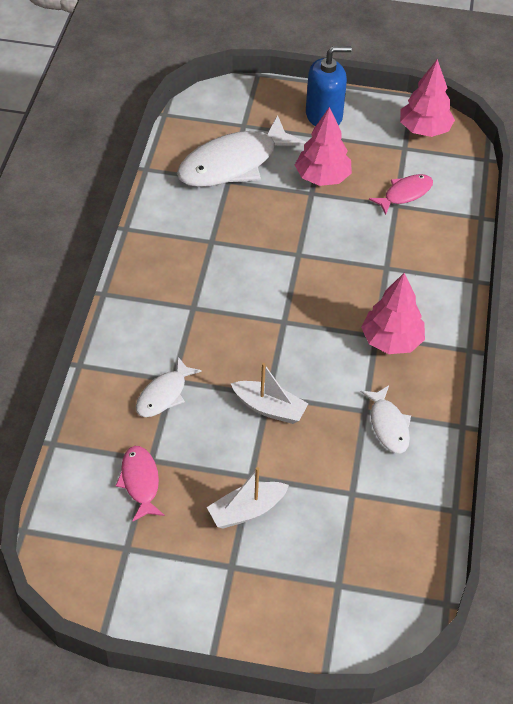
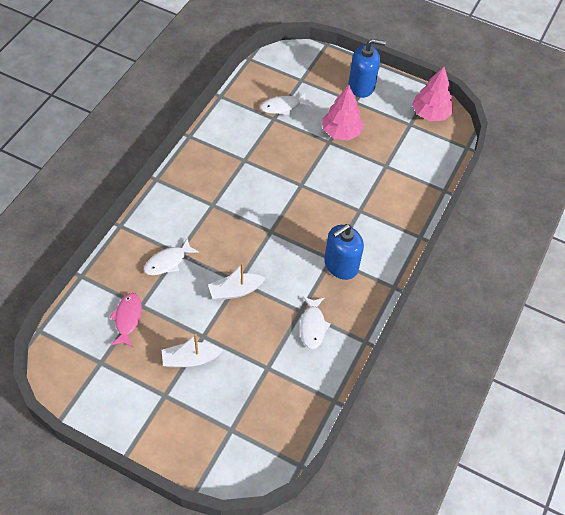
camera: 15 degrees right, 5 degrees up
white fish [177,115,306,187] -> white fish [260,93,311,115], size x0.51
white boat [231,363,308,424] -> white boat turned 120 degrees clockwise [208,263,266,300]
pink tree [361,273,425,354] -> blue soap dispenser [324,224,364,280]
pink fish [369,174,433,215] -> none

